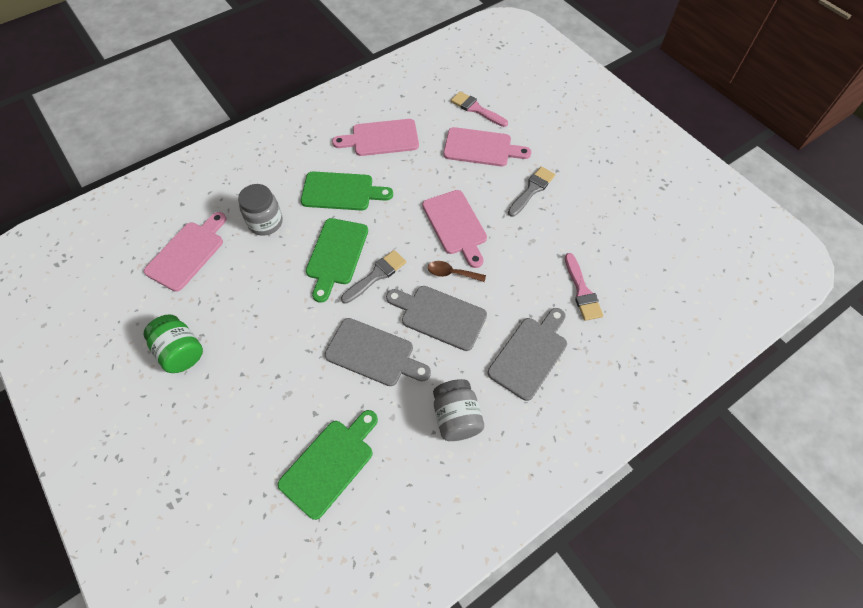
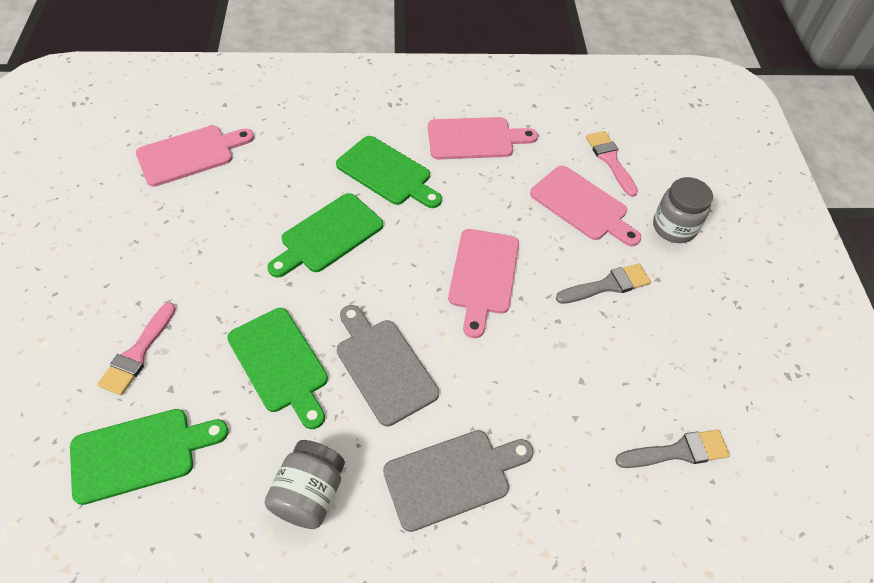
camera: 30 degrees right, 5 degrees down
green jar [144,314,203,373] -> none
grey jar [238,184,283,236] -> grey jar moved to [653,177,713,243]
grey cutting board [325,318,431,386] -> green cutting board [227,308,328,429]
pink cutting board [332,119,419,156] -> pink cutting board turned 150 degrees clockwise [428,117,538,159]
grey brush [341,250,406,304] -> grey brush moved to [615,429,730,468]
brown spoon [428,261,486,282] -> none
pink brush [565,253,603,321] -> pink brush moved to [97,302,176,395]

